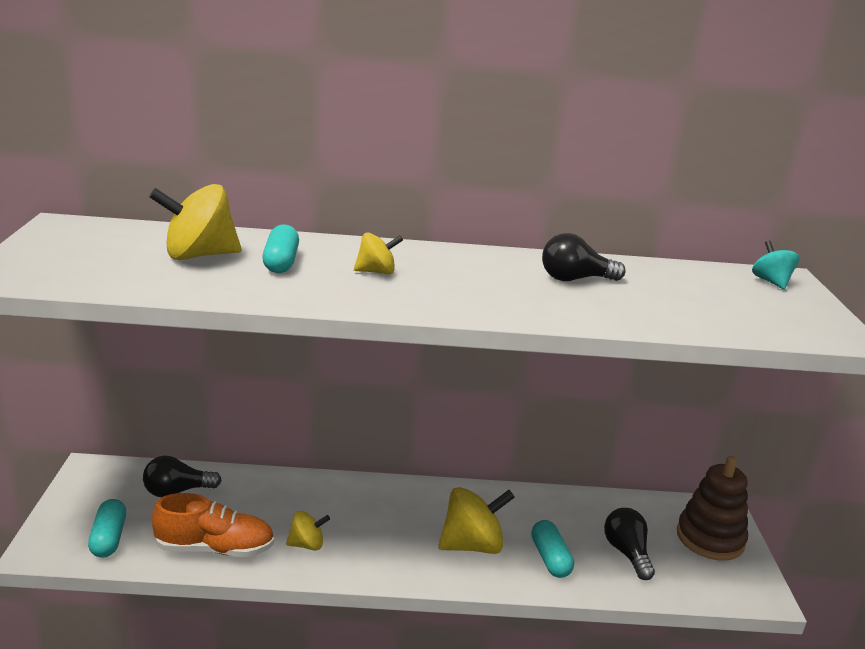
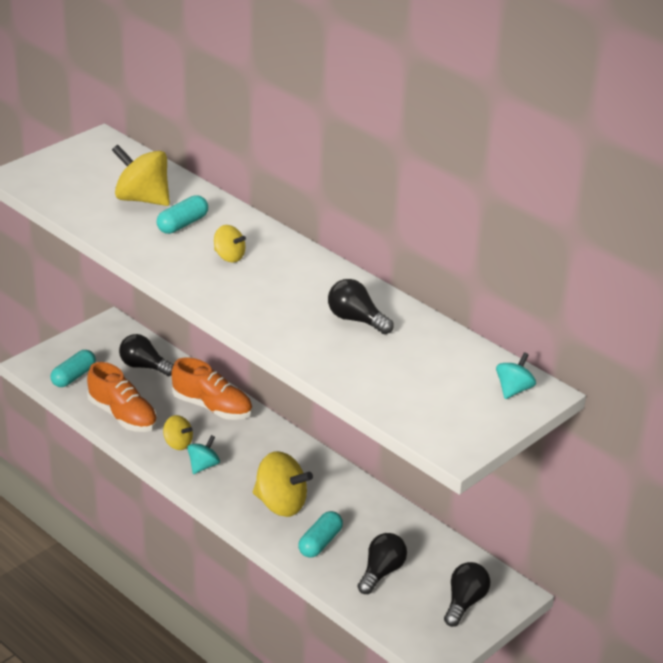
camera: 45 degrees right, 10 degrees up
brown stacking toy [677,456,748,561] -> black light bulb [444,562,490,627]
none -> orange shoe [171,357,252,420]
none -> turquoise spinning top [187,435,220,474]

